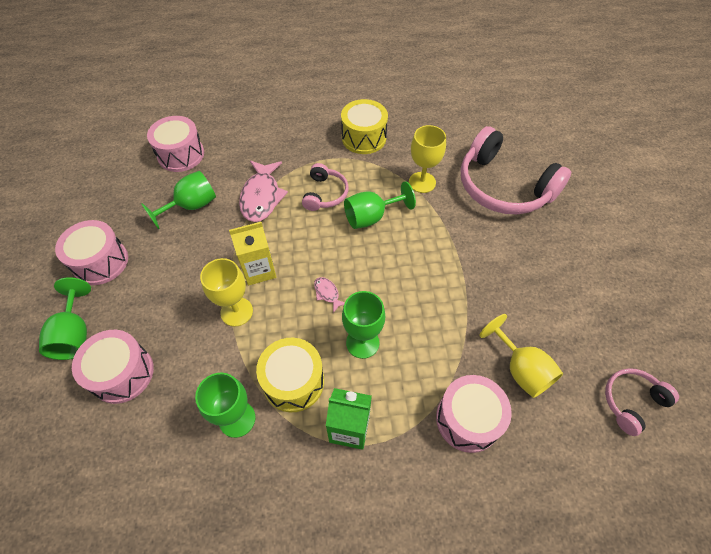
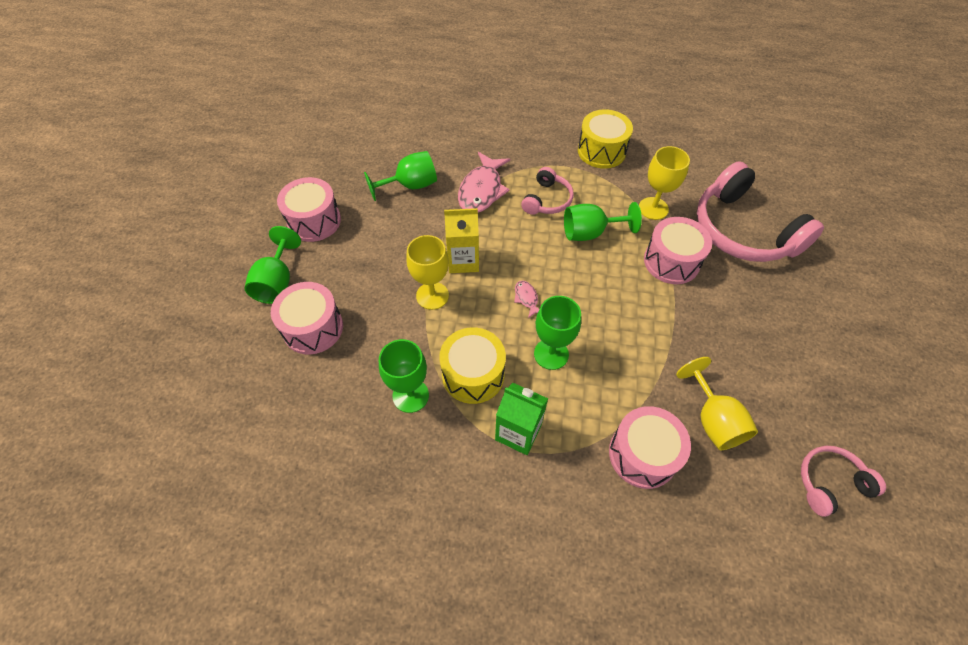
camera: 15 degrees right, 0 degrees up
pink drum [147,116,204,172] -> pink drum moved to [644,217,712,284]

